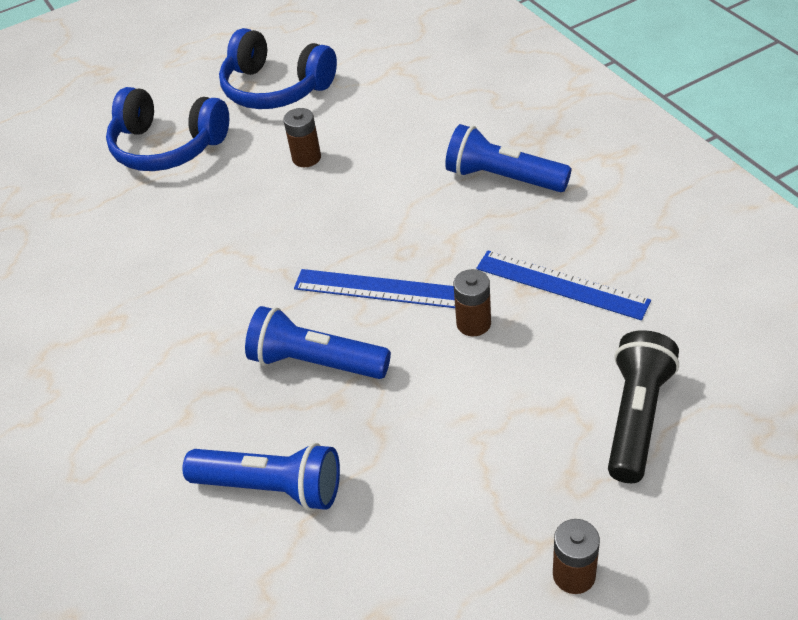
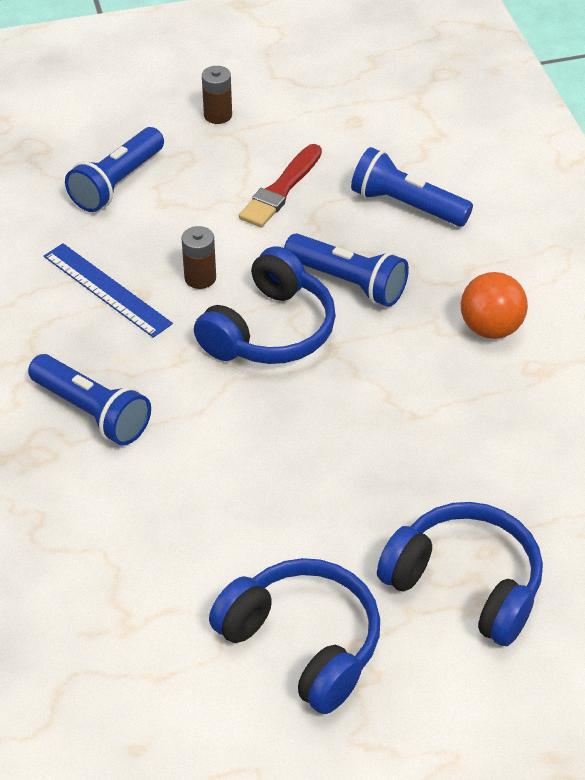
camera: 170 degrees left, 0 degrees up
brown battery [283,108,321,167] -> none
blue ruler [294,269,455,308] -> blue headphones [194,246,336,364]
black flashlight [608,330,679,483] -> blue flashlight [65,127,164,212]
none -> red brush [239,144,322,227]
none -> orange ball [461,272,528,339]

